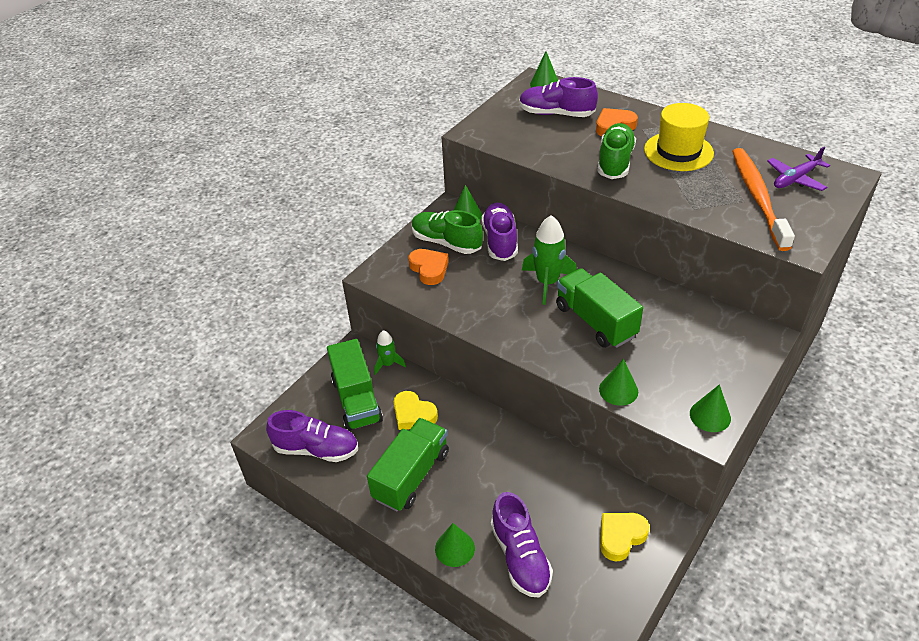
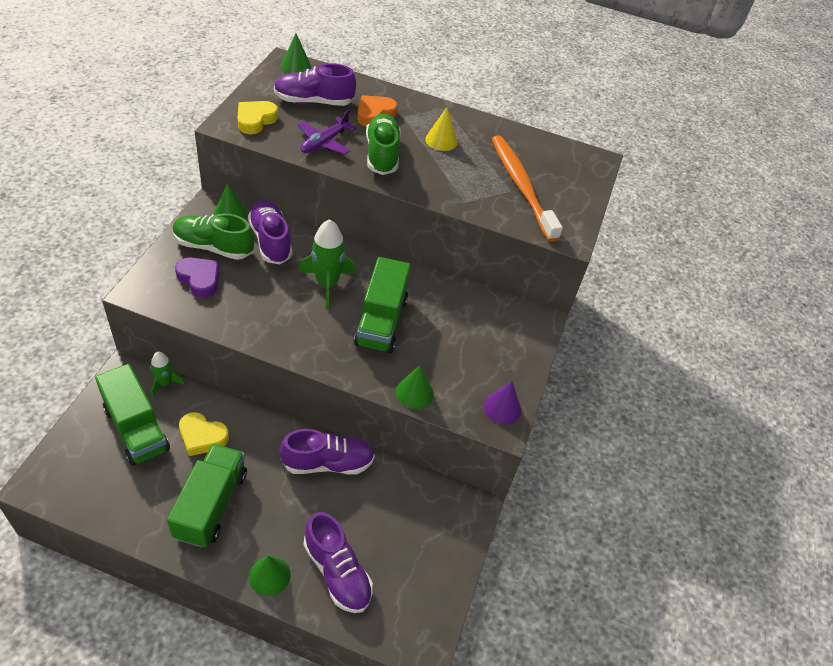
camera: 25 degrees left, 5 degrees up
purple shoe [266,410,358,462] -> purple shoe moved to [279,429,375,475]
orange heart [408,249,449,285] -> purple heart [175,258,219,297]
green truck [556,268,643,348] -> green truck turned 120 degrees counterclockwise [354,257,411,353]
yellow heart [600,513,650,562] -> yellow heart moved to [238,101,278,134]
yellow hat [644,103,714,171] -> yellow cone [425,107,458,151]
green cone [690,384,731,432] -> purple cone [484,381,521,425]
purple plane [767,147,830,191] -> purple plane moved to [298,110,356,154]

